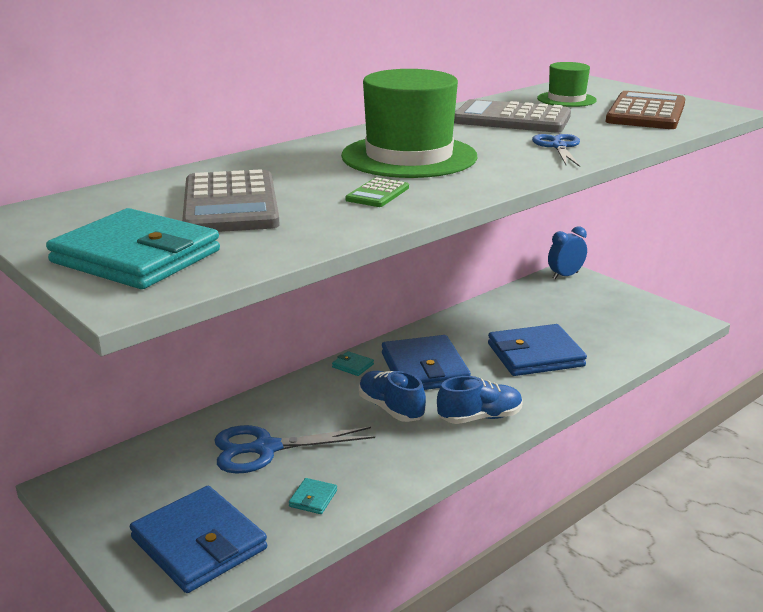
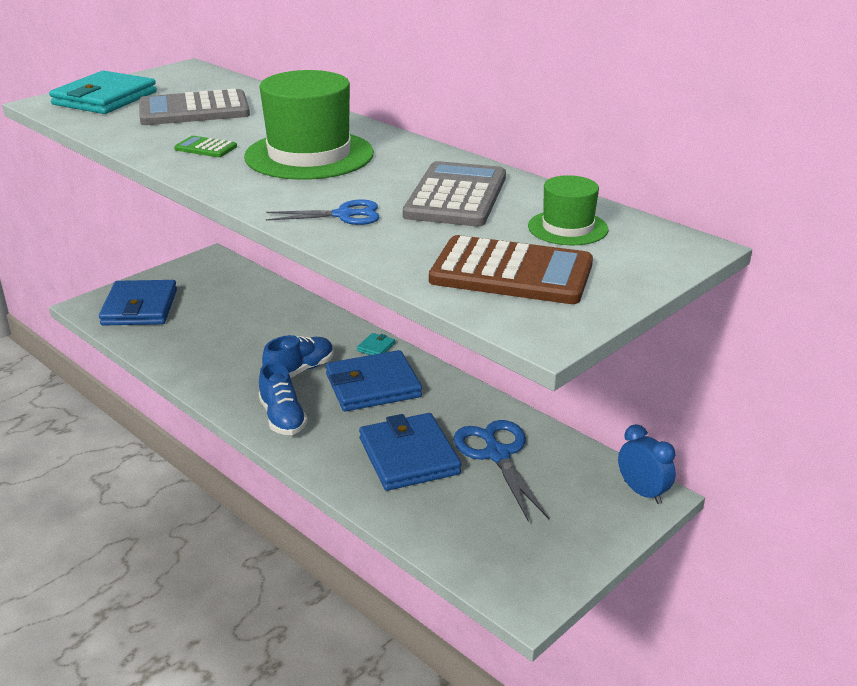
camera: 85 degrees right, 5 degrees up
blue wallet [130,486,267,593] -> blue wallet turned 45 degrees counterclockwise [99,280,177,326]
blue scissors [214,425,375,474] -> blue scissors moved to [454,420,549,522]
turquoise wallet [289,478,337,514] -> none

